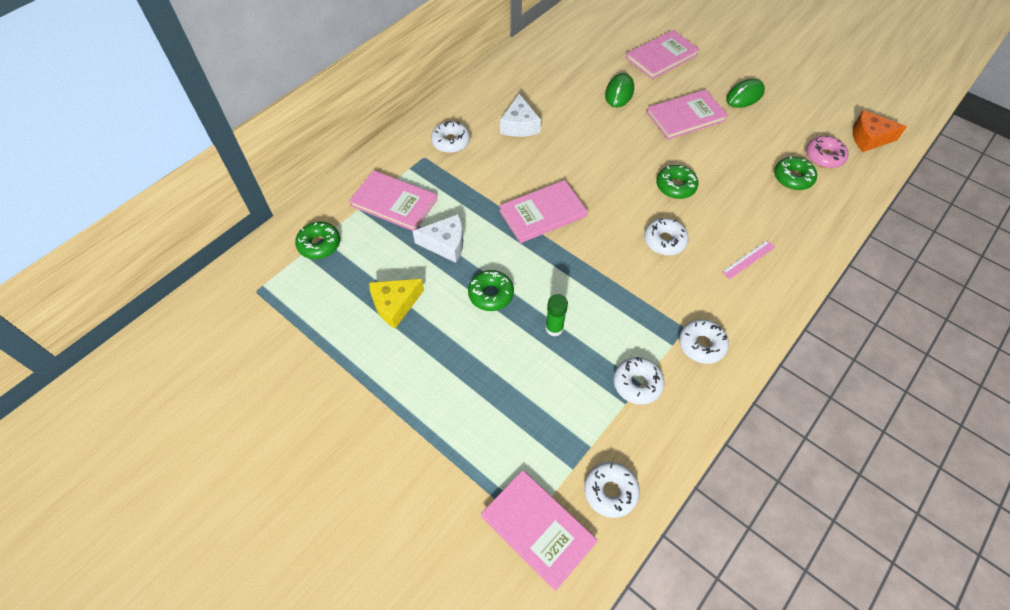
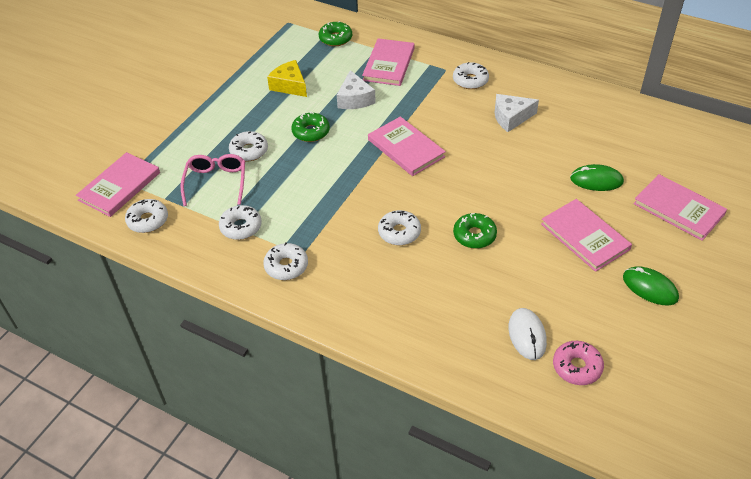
camera: 80 degrees right, 10 degrees down
green glue stick [545,294,568,336] -> none
pink ruler [722,240,775,279] -> none
green donut [774,156,817,190] -> white mouse [508,308,547,360]
orange cheese [853,110,907,152] -> none
none -> pink glasses [181,154,245,206]
none -> white donut [229,131,268,162]

